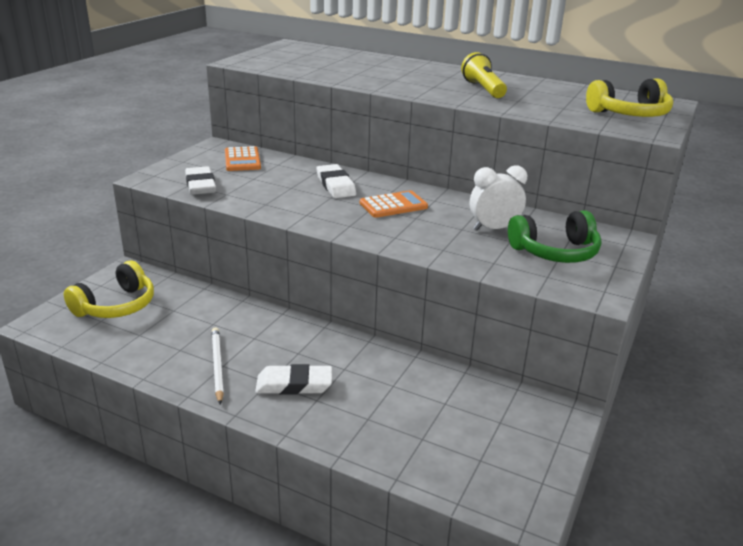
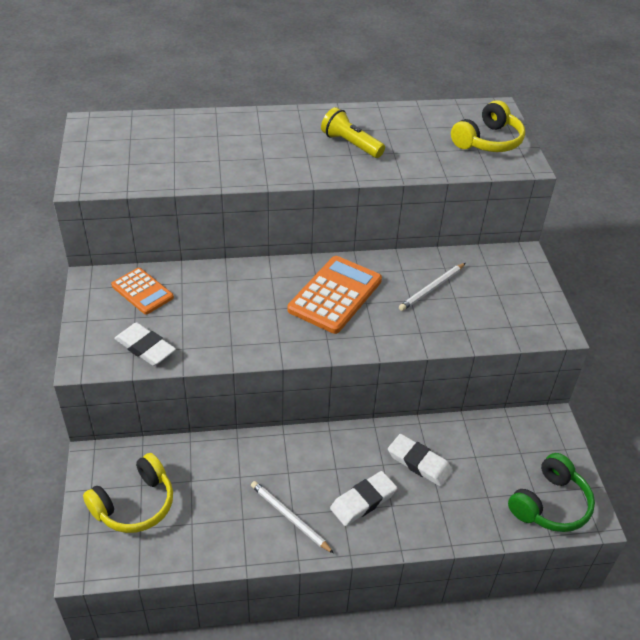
camera: 35 degrees left, 15 degrees up
yellow headphones [64,261,154,318] -> yellow headphones turned 45 degrees clockwise [83,453,173,533]
white eraser [316,164,356,198] -> white eraser moved to [388,434,453,487]
orange calculator [360,190,428,218] -> orange calculator [288,256,382,334], size x1.63
white clock [470,165,527,231] -> white pencil [399,263,466,311]
green headphones [508,210,601,263] -> green headphones moved to [508,453,595,532]

